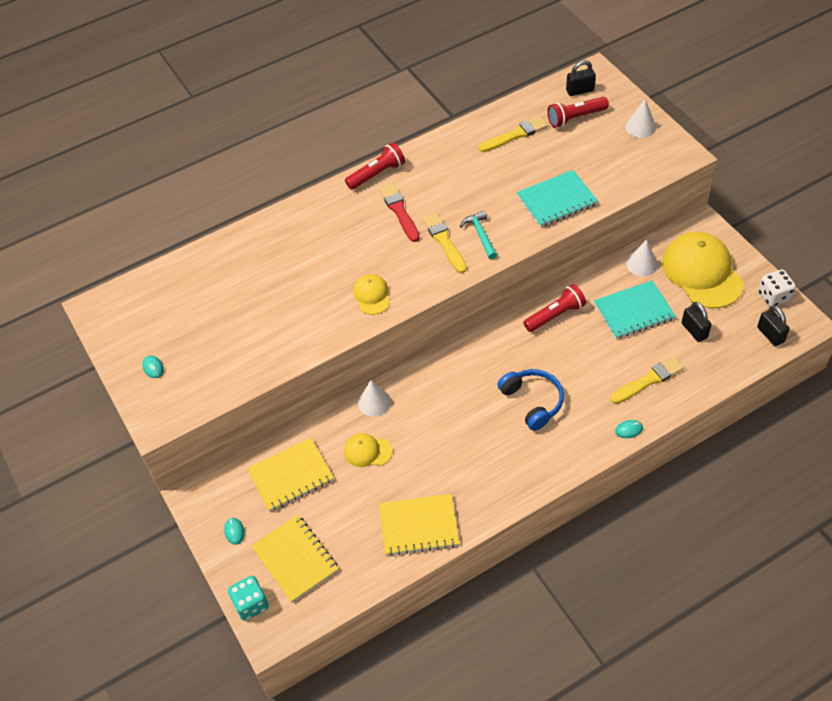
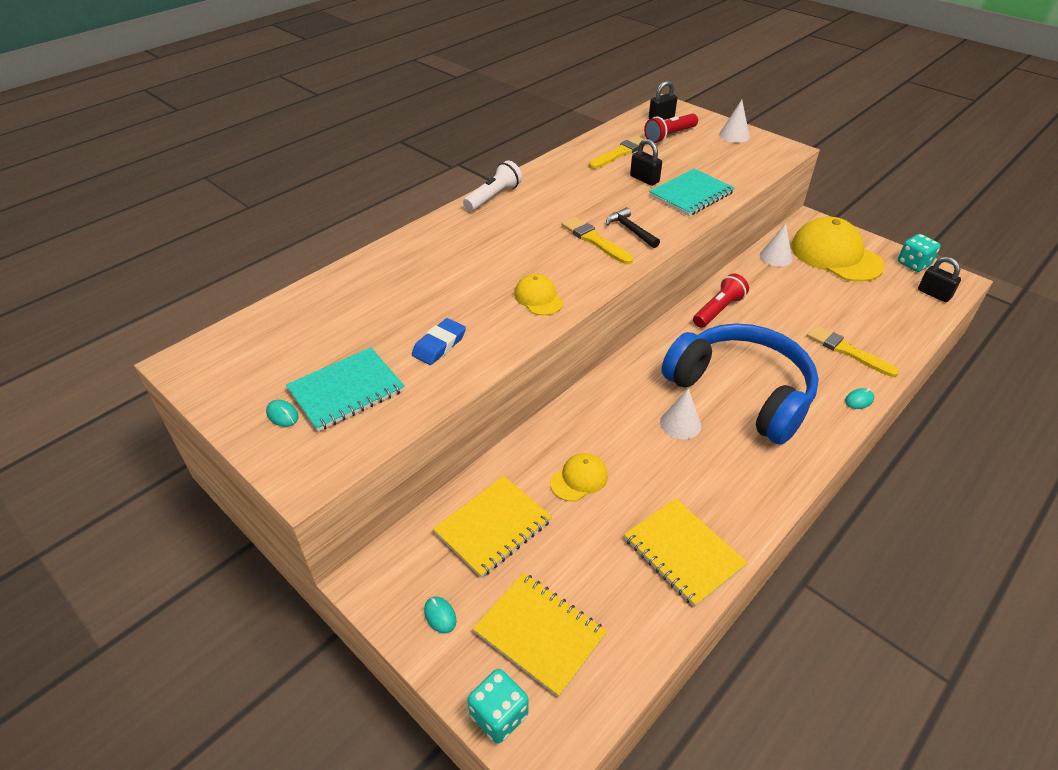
camera: 20 degrees left, 10 degrees down
yellow cap [344,433,392,467] -> yellow cap turned 150 degrees clockwise [550,453,608,502]
red flashlight [345,142,405,190] -> white flashlight [463,160,522,211]
white cone [358,380,391,417] -> white cone moved to [660,389,701,439]
red brush [379,183,420,242] -> none
yellow notebook [379,494,459,556] -> yellow notebook turned 75 degrees clockwise [624,498,748,607]
turquoise hammer [460,210,497,259] -> black hammer [606,207,660,248]
blue headphones [497,369,564,431] -> blue headphones [661,323,819,445], size x1.89
turquoise notebook [594,280,676,339] -> turquoise notebook moved to [286,347,405,432]
yellow brush [611,356,684,404] -> yellow brush turned 90 degrees counterclockwise [807,325,899,377]
black padlock [682,302,712,342] -> black padlock moved to [630,139,662,186]
white dice [758,269,796,307] -> turquoise dice [898,234,941,272]
none -> blue eraser [412,318,466,365]

